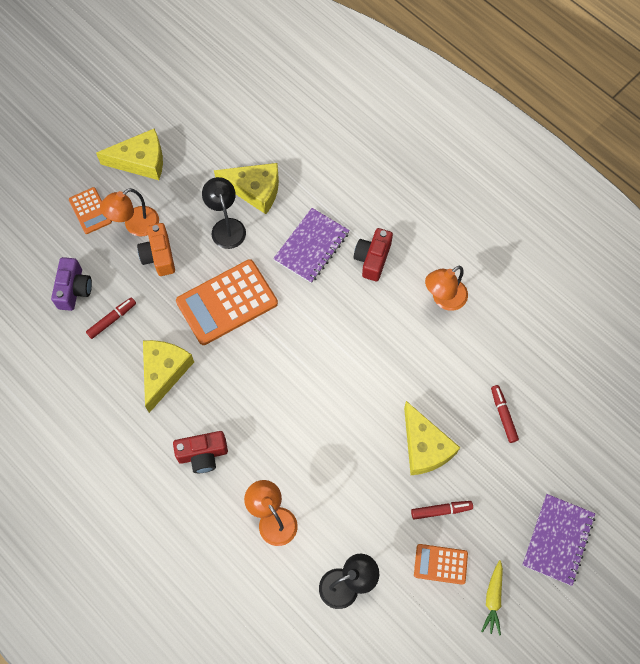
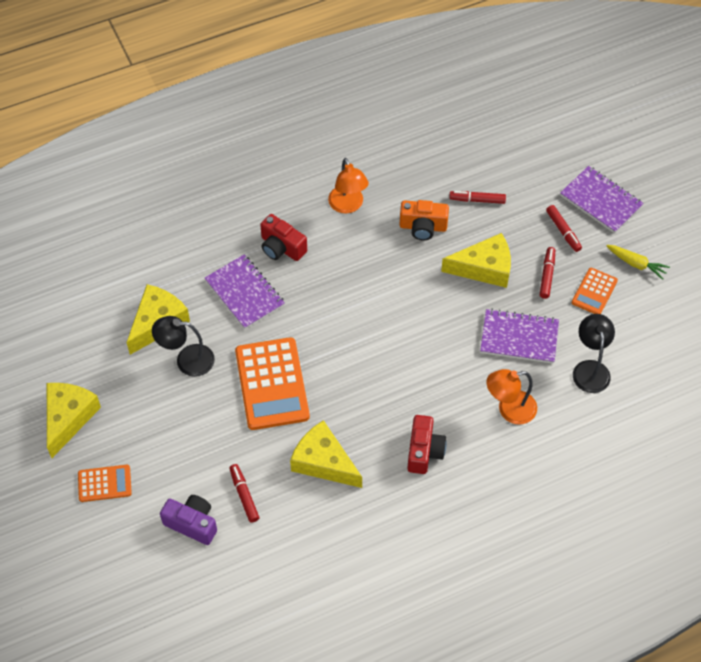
camera: 70 degrees left, 10 degrees down
orange lamp [100,188,159,236] -> none
orange camera [137,223,175,276] -> orange camera moved to [400,200,449,240]
none -> purple notebook [480,309,559,363]
none -> red marker [546,205,582,252]

